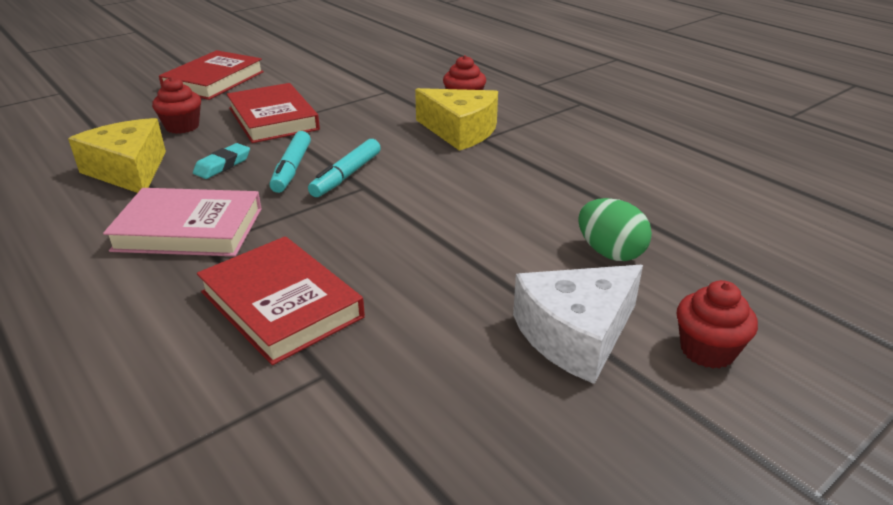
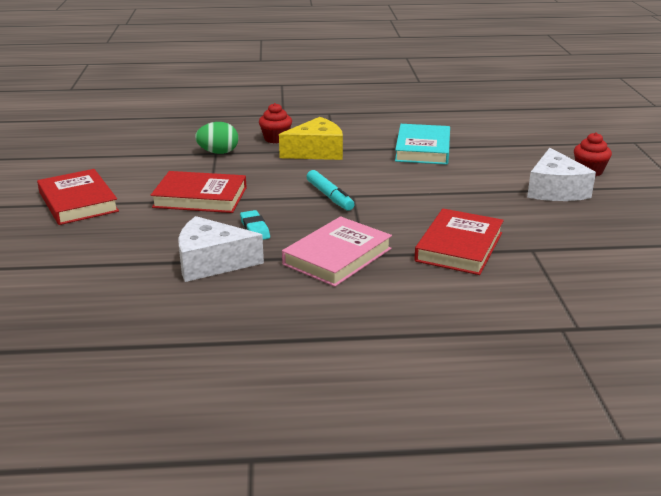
camera: 55 degrees left, 5 degrees down
yellow cheese [68,118,166,193] -> white cheese [179,216,264,282]
red cupcake [152,77,201,134] -> none
red book [197,236,365,365] -> red book turned 60 degrees counterclockwise [414,209,504,275]
turquoise marker [270,131,311,193] -> none
green egg [578,198,652,261] -> green egg moved to [195,122,238,154]
none -> turquoise book [395,124,450,165]

